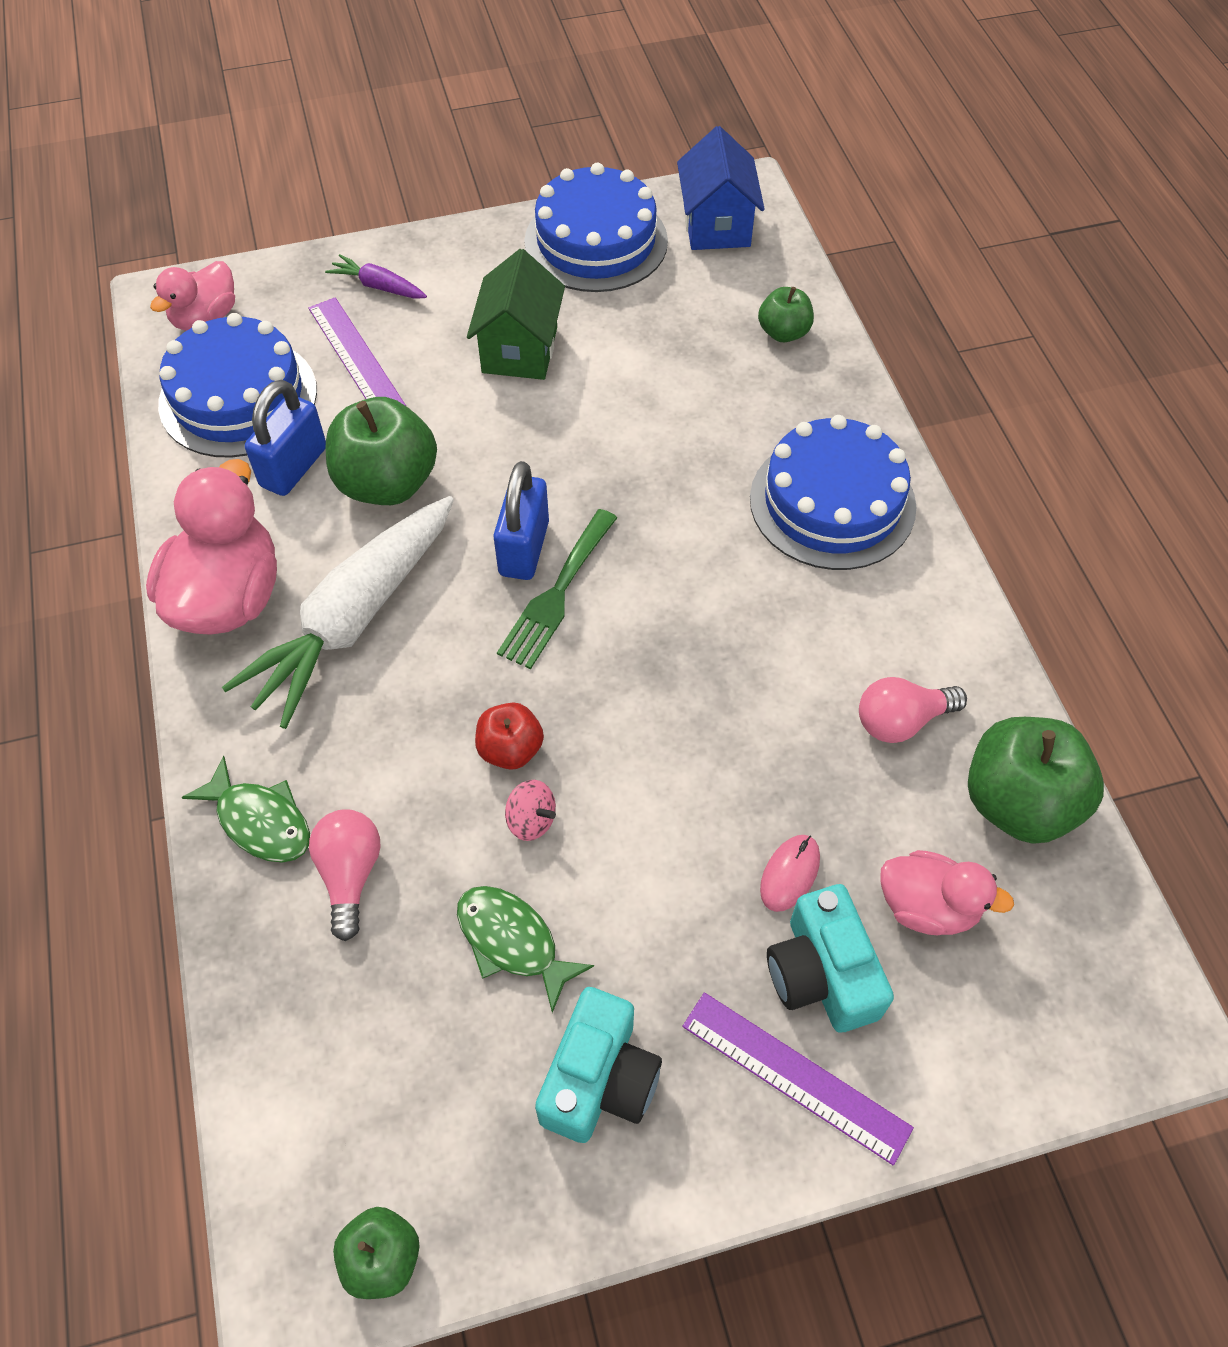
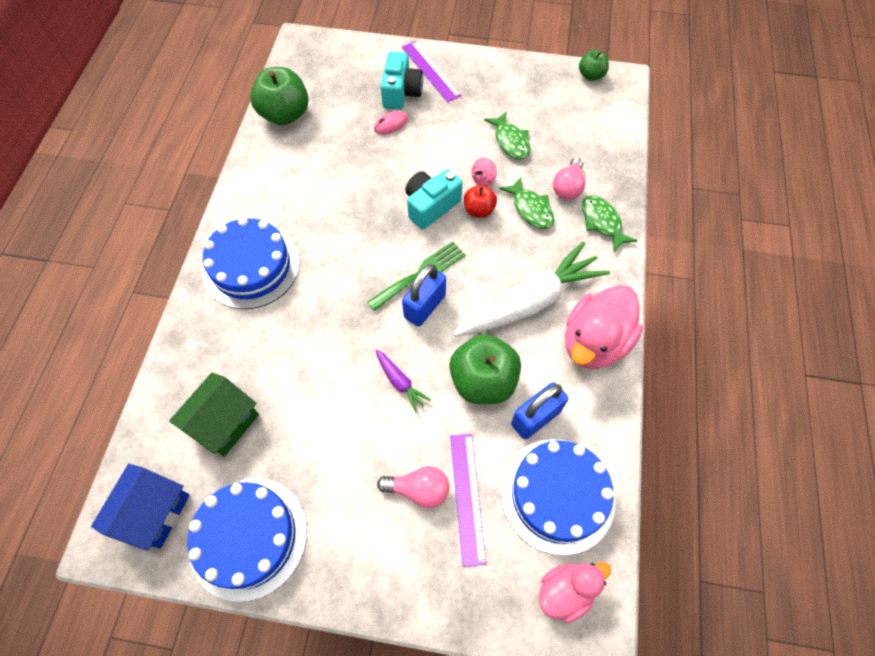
camera: 155 degrees left, 5 degrees up
purple carrot [325,254,427,299] -> purple carrot moved to [375,349,431,413]
green house [467,249,565,380] -> green house moved to [169,373,259,457]
pink spinning top [505,780,556,841] -> pink spinning top turned 105 degrees counterclockwise [471,158,497,186]
turquoise camera [535,987,662,1143] -> turquoise camera moved to [405,169,462,229]
green apple [758,287,814,342] -> none
pink light bulb [859,677,967,743] -> pink light bulb moved to [377,466,449,508]
pink duck [880,850,1014,935] -> none
none -> green fish [499,177,554,229]

